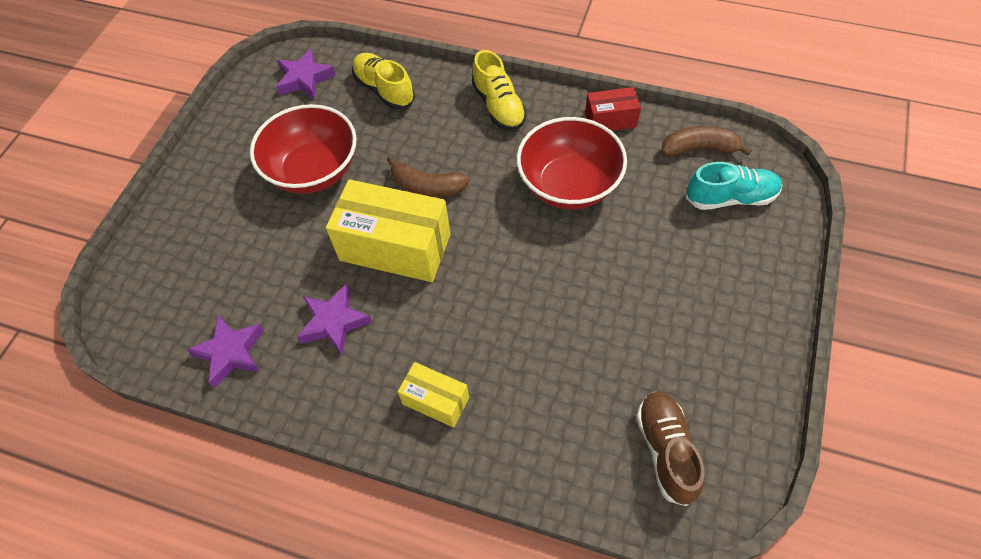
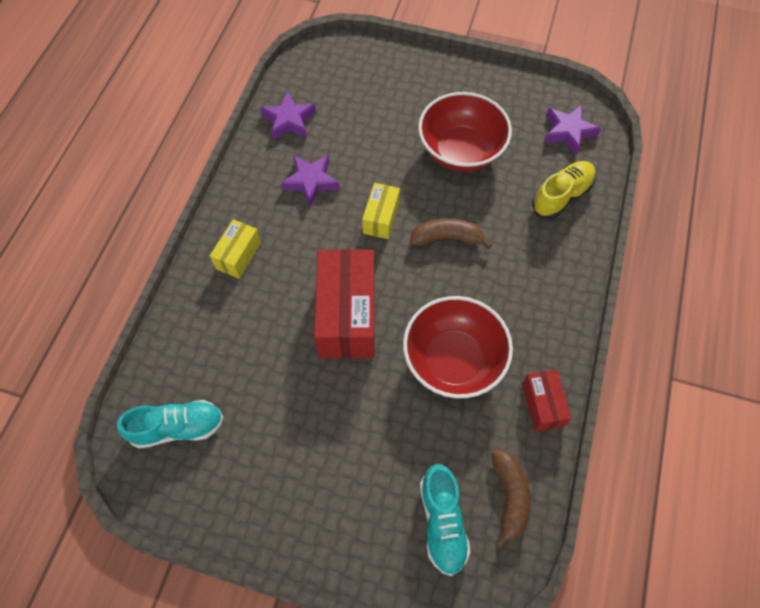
camera: 85 degrees right, 5 degrees up
yellow box [326,179,451,282] -> yellow box [362,183,400,239], size x0.52
brown banana [387,156,469,197] -> brown banana turned 75 degrees clockwise [410,218,492,249]
yellow shoe [472,50,527,131] -> none
brown shoe [636,391,705,506] -> turquoise shoe [117,400,224,449]
none -> red box [314,249,375,359]

